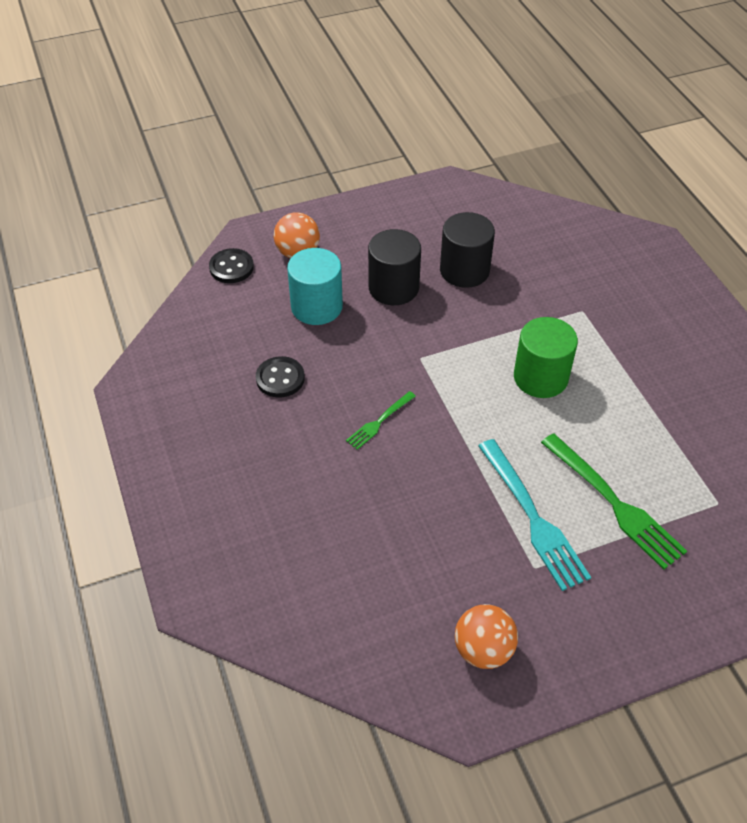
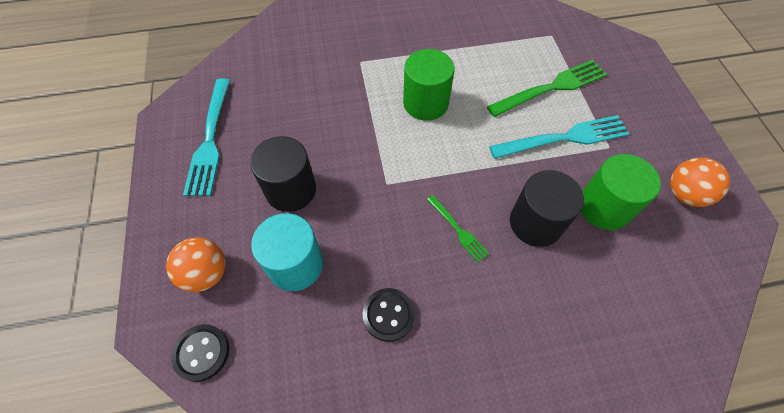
camera: 80 degrees left, 10 degrees up
black cylinder [440,212,495,288] -> black cylinder moved to [510,170,584,247]
none -> turquoise fork [183,78,230,196]
none -> green cylinder [581,154,661,230]

